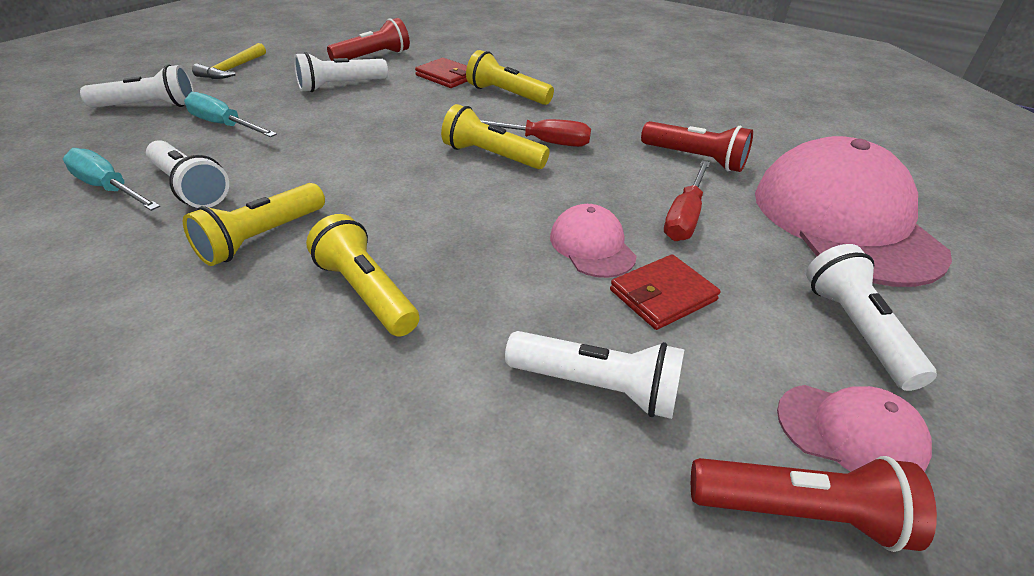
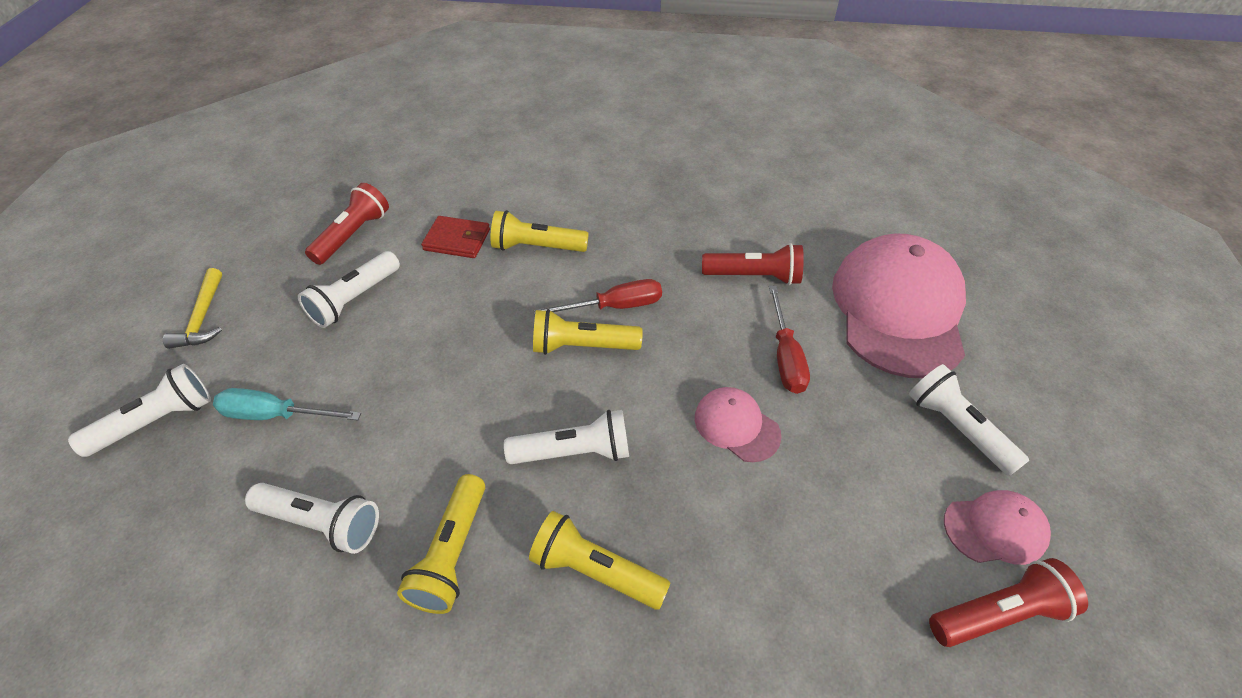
camera: 25 degrees left, 10 degrees up
turquoise screwdriver [63,148,160,211] -> none
white flashlight [505,331,685,419] -> white flashlight moved to [504,410,629,464]
red wallet [610,254,721,330] -> none
pink cap [755,136,952,287] -> pink cap turned 45 degrees clockwise [832,234,966,378]

